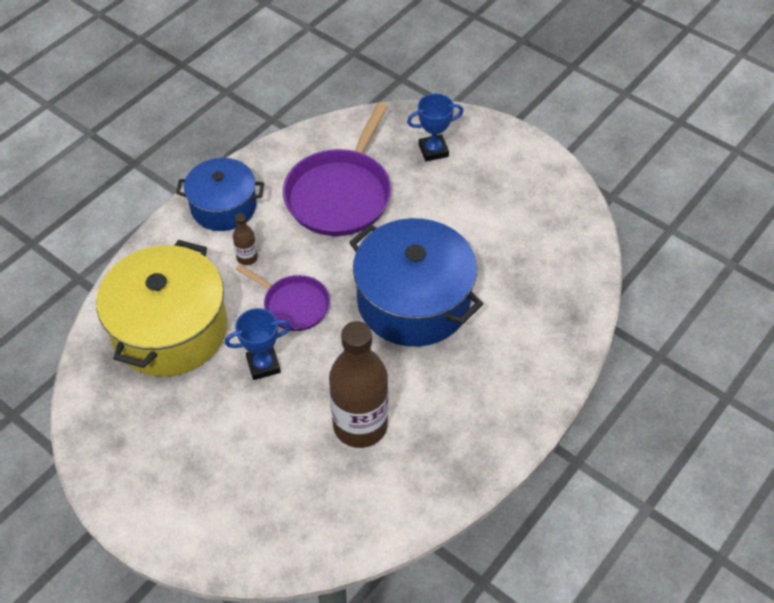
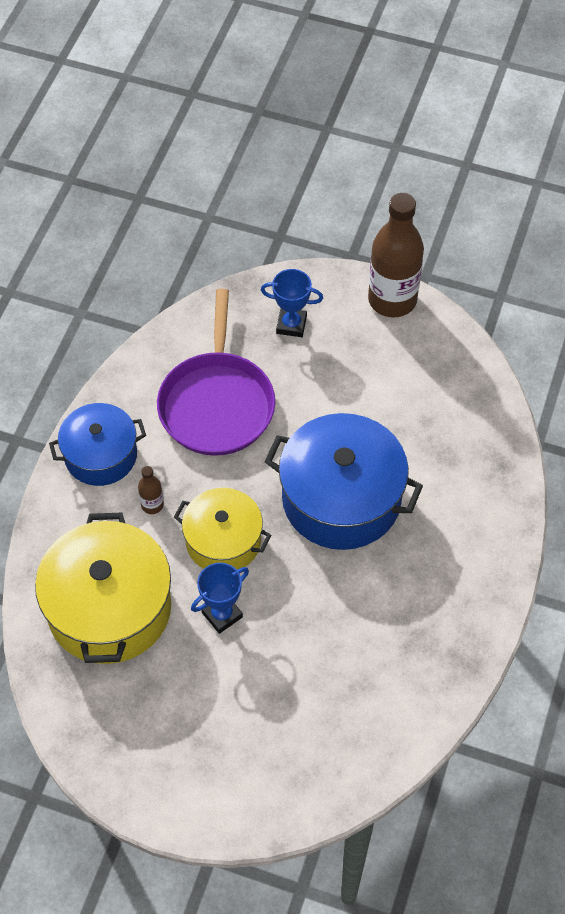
camera: 20 degrees left, 5 degrees up
purple pan [236,264,330,331] -> yellow pot [174,488,272,569]
brown bottle [329,321,388,448] -> brown bottle moved to [368,193,424,317]
blue trophy [407,94,463,161] -> blue trophy turned 45 degrees clockwise [261,269,323,337]

